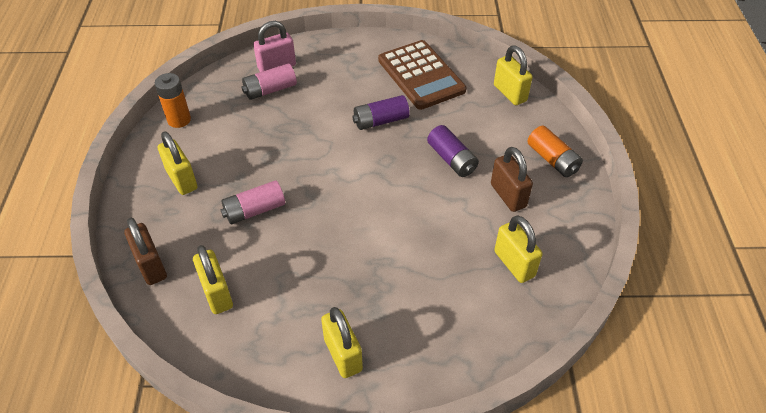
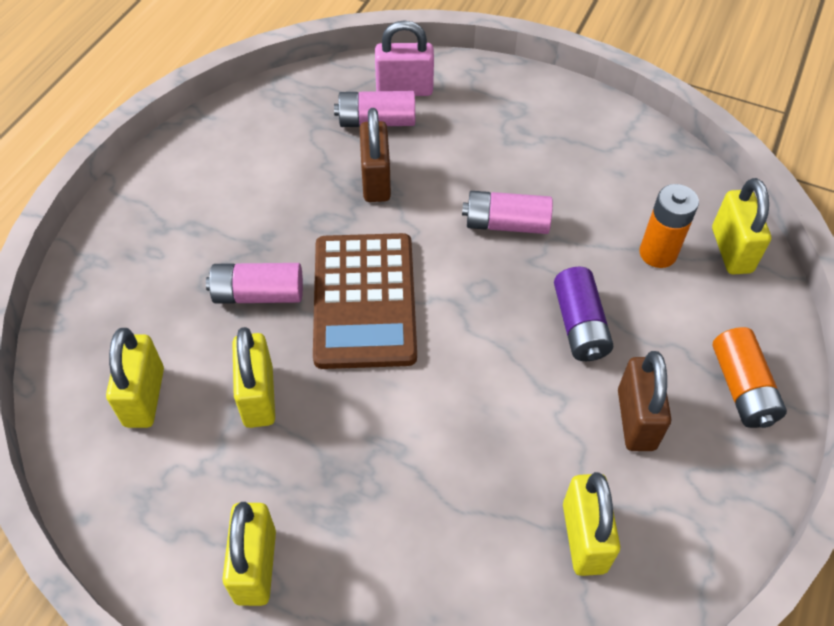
camera: 25 degrees right, 5 degrees up
brown padlock [125,218,167,285] -> brown padlock moved to [360,108,391,202]
orange battery [155,73,191,128] -> orange battery moved to [639,184,699,268]
yellow padlock [158,131,198,195] -> yellow padlock moved to [232,327,275,428]
purple battery [352,95,410,130] -> pink battery [462,191,553,234]
brown calculator [378,40,466,110] -> brown calculator moved to [313,233,417,369]

